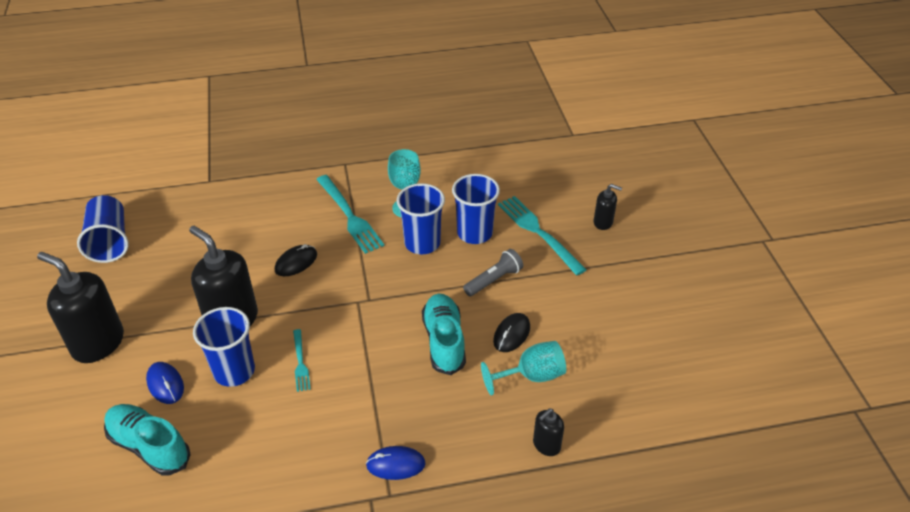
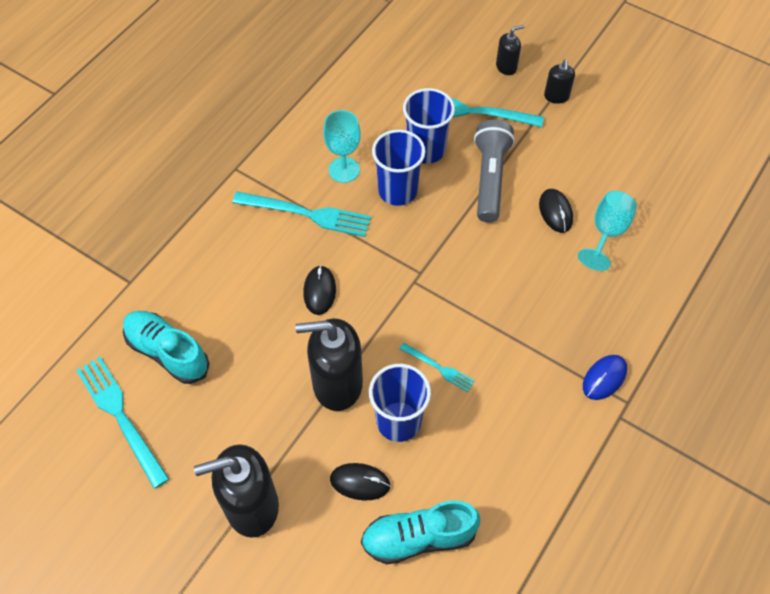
camera: 45 degrees left, 15 degrees up
blue cup [77,195,129,263] -> turquoise fork [76,356,169,489]
blue mouse [146,362,184,404] -> black mouse [330,463,391,501]
turquoise shoe [422,294,466,375] -> turquoise shoe moved to [123,311,209,384]
grey flashlight [463,249,523,296] -> grey flashlight [474,120,515,222], size x1.53
black soap dispenser [533,409,564,456] -> black soap dispenser moved to [544,59,575,104]

